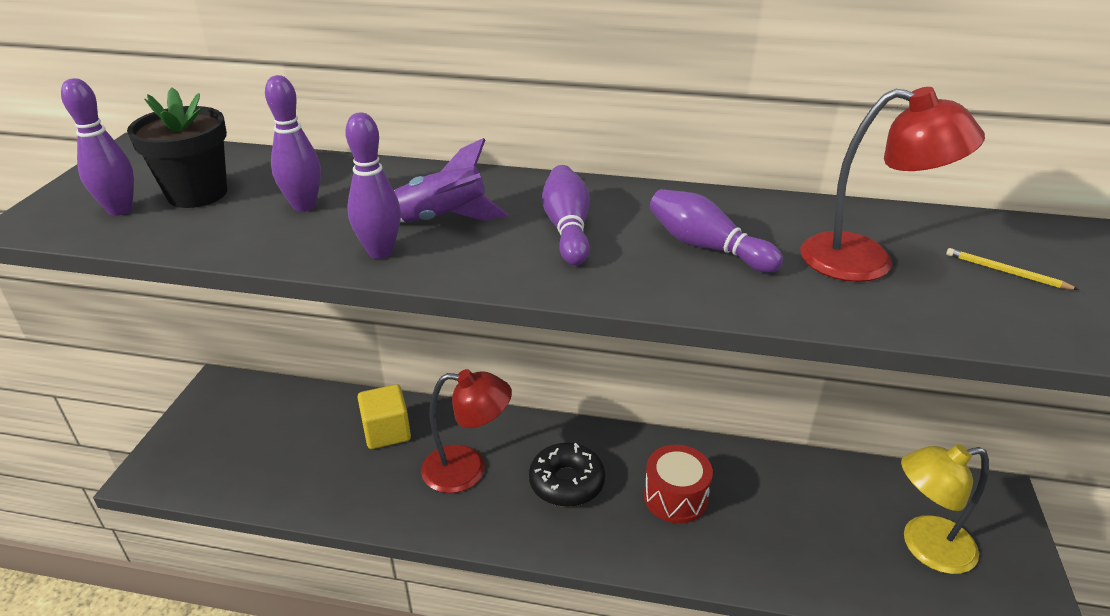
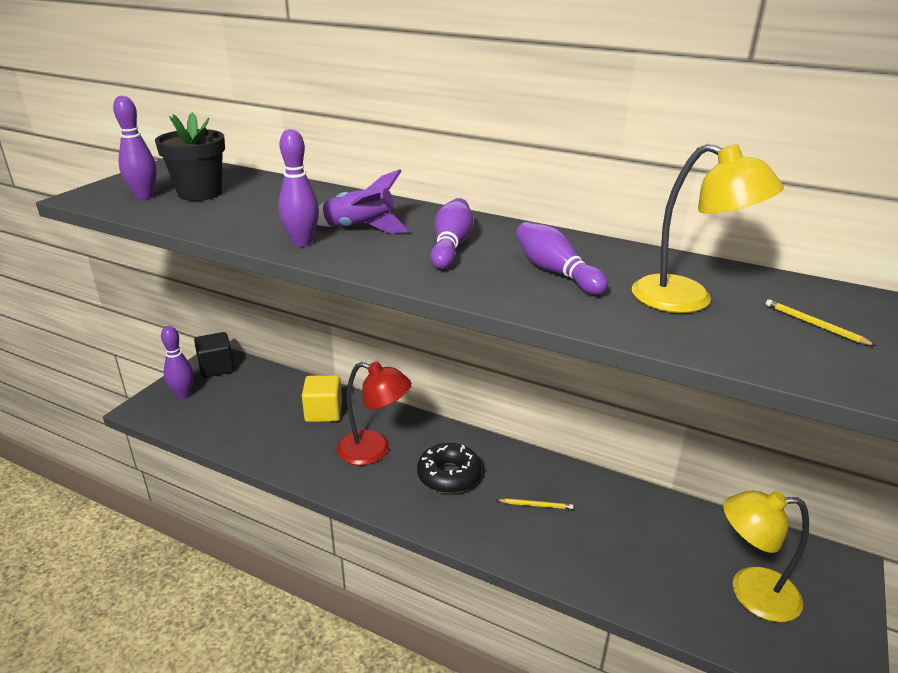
camera: 15 degrees right, 5 degrees down
purple bowling pin [265,75,321,212] -> purple bowling pin moved to [161,326,194,399]
red drum [644,445,713,523] -> yellow pencil [497,498,573,509]
red lamp [800,87,985,282] -> yellow lamp [632,144,784,313]
none -> black cube [194,332,235,378]

